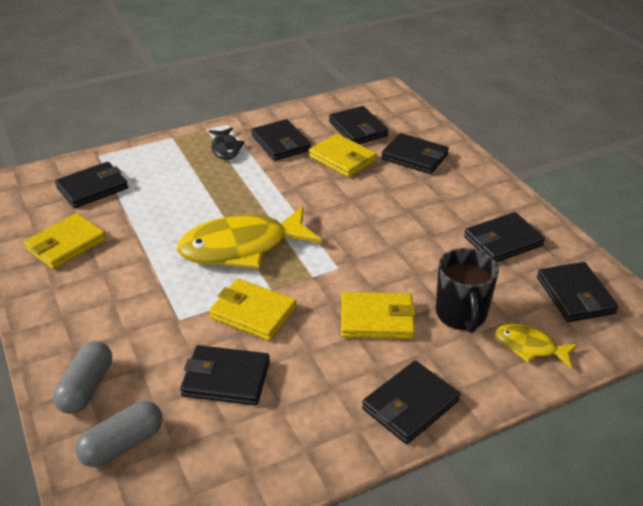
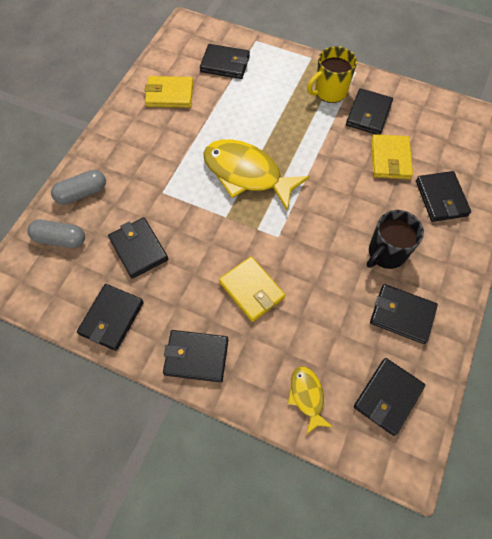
camera: 50 degrees right, 25 degrees up
black fish [209,128,245,160] -> yellow mug [307,46,357,103]
yellow wallet [209,279,297,341] -> none
black wallet [329,106,389,144] -> black wallet moved to [77,284,144,351]
black mug [436,248,499,333] -> black mug moved to [367,210,424,269]

